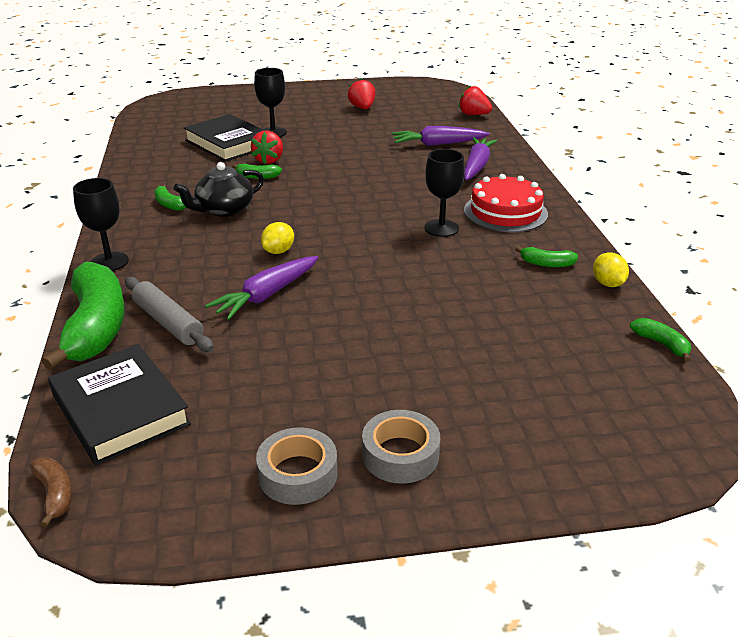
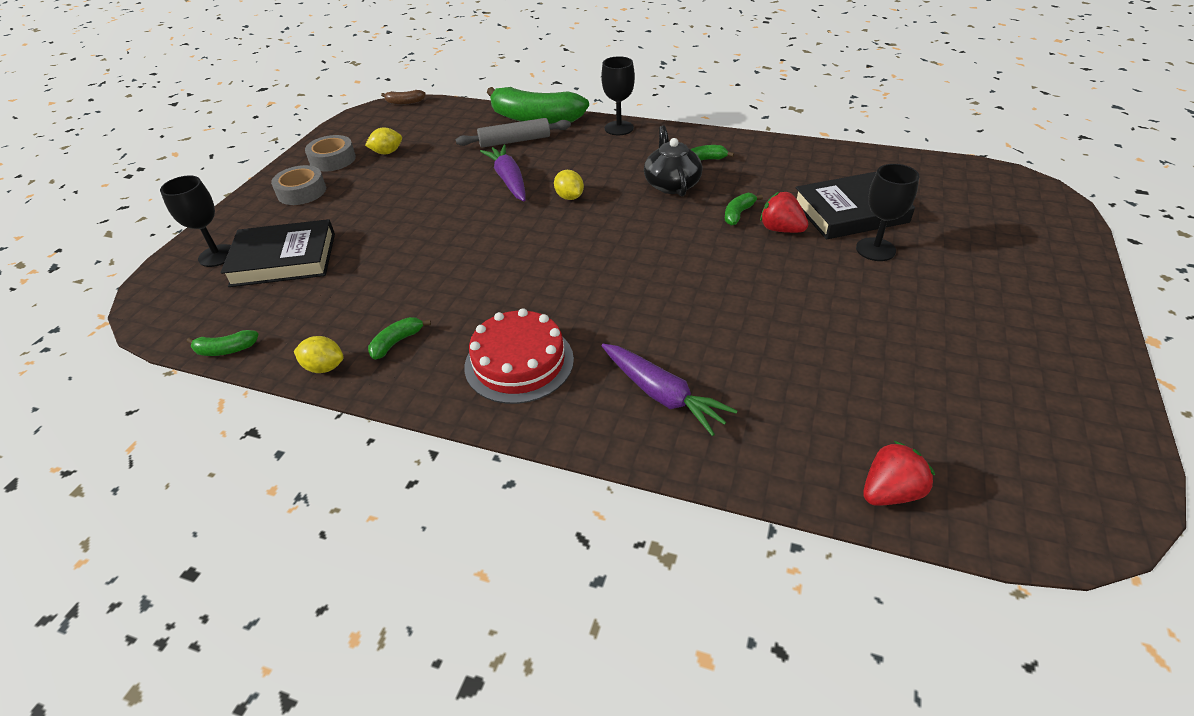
camera: 120 degrees right, 10 degrees up
black book [48,344,191,465] -> black book moved to [221,219,335,287]
red strawberry [348,79,375,109] -> none
purple carrot [392,126,490,146] -> none
black goblet [424,149,465,237] -> black goblet moved to [160,175,231,267]
none -> yellow lemon [365,128,402,154]

